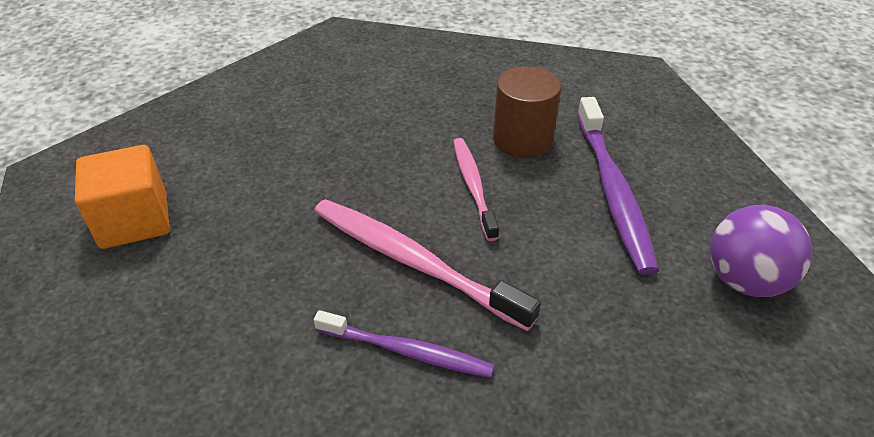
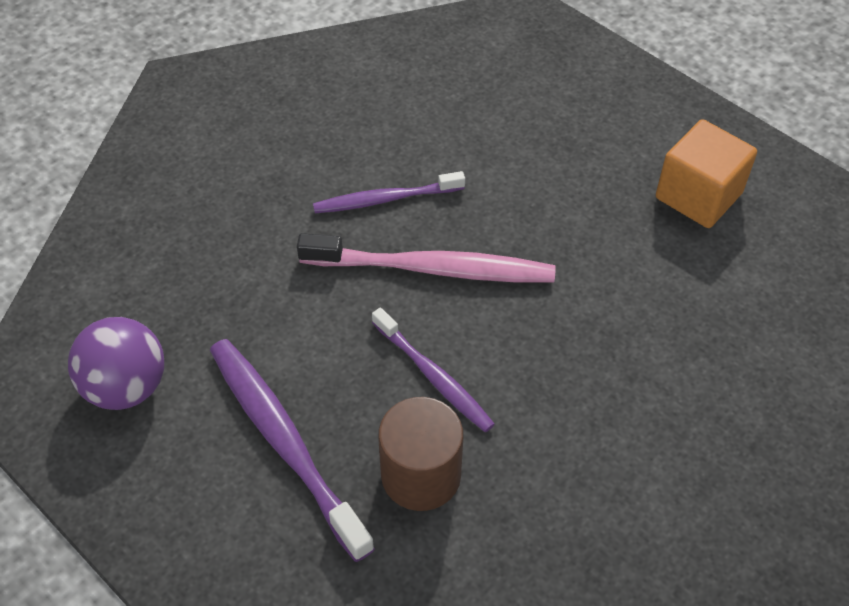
camera: 150 degrees right, 10 degrees up
pink toothbrush [453,138,499,241] -> purple toothbrush [372,308,495,432]

